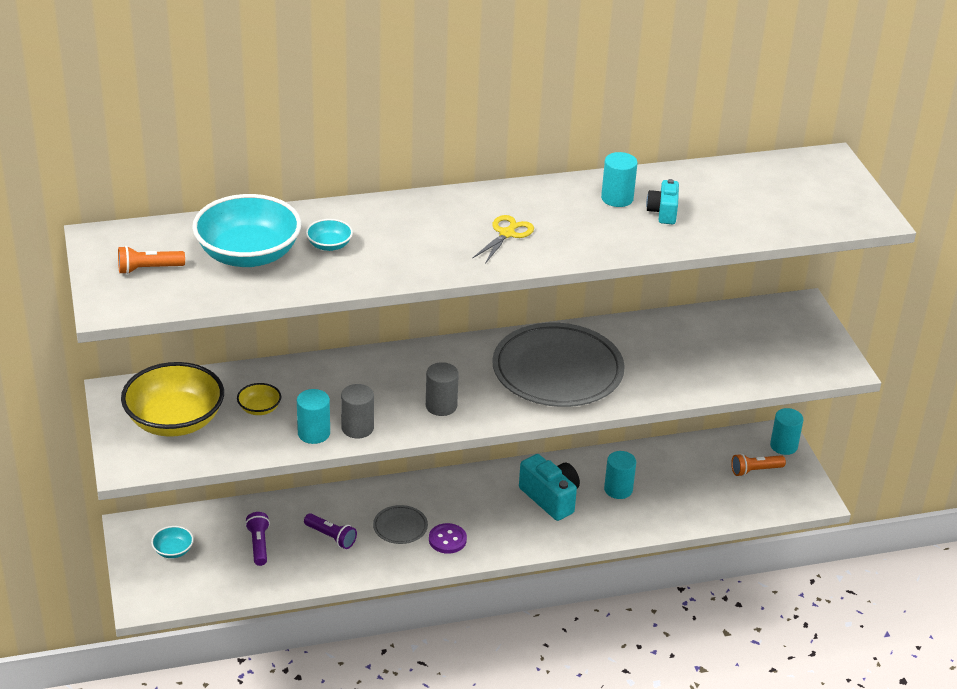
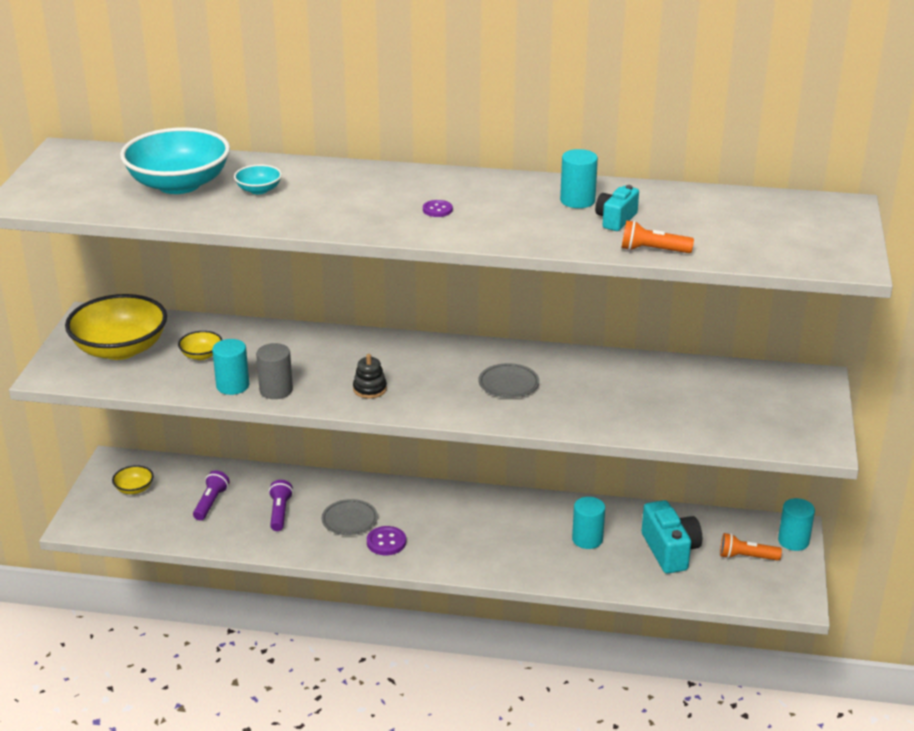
camera: 25 degrees right, 5 degrees down
orange flashlight [118,246,185,274] -> orange flashlight moved to [622,220,694,253]
turquoise bowl [151,526,194,558] -> yellow bowl [112,465,154,494]
purple flashlight [304,513,357,549] -> purple flashlight turned 150 degrees counterclockwise [269,480,293,531]
grey cylinder [426,362,459,416] -> black stacking toy [353,354,387,398]
yellow scissors [472,215,534,264] -> purple button [423,200,453,217]
grey plate [492,323,625,407] -> grey plate [478,363,539,398], size x0.43
turquoise camera [519,454,580,521] -> turquoise camera moved to [642,500,702,574]

